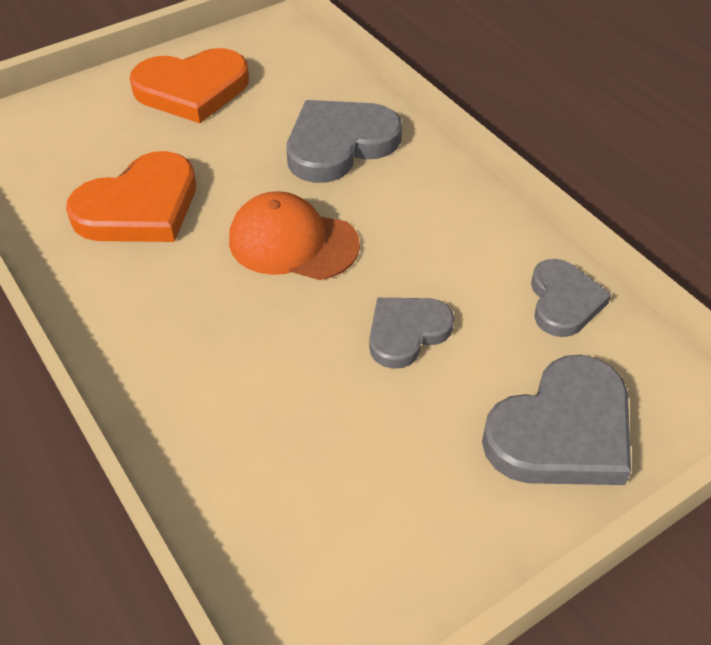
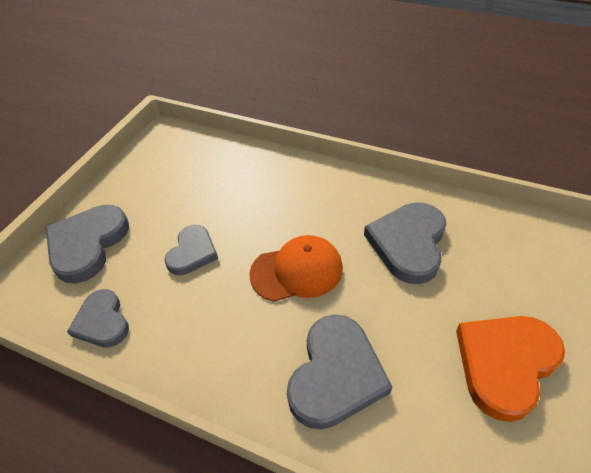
camera: 150 degrees right, 0 degrees up
orange heart [66,151,196,242] -> grey heart [364,202,446,284]

